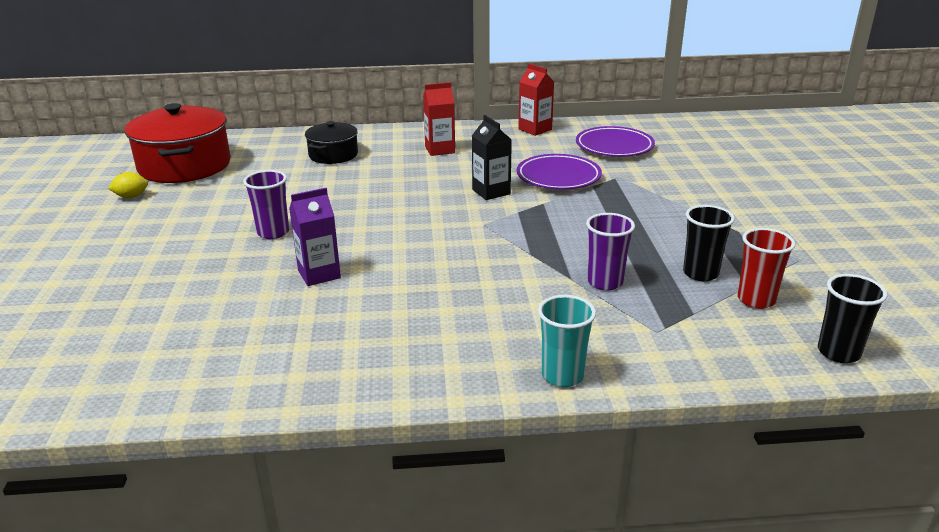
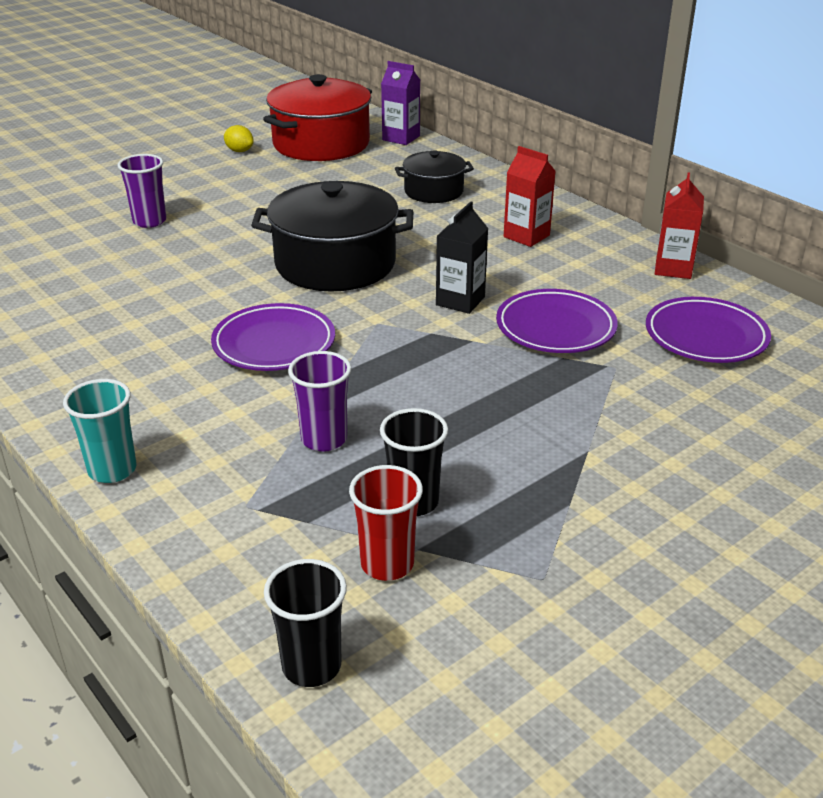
camera: 55 degrees right, 5 degrees up
purple cup [243,170,289,239] -> purple cup moved to [117,154,166,228]
purple carton [289,188,341,286] -> purple carton moved to [381,61,420,145]
none -> purple plate [211,303,335,371]
none -> black pot [251,181,413,292]

